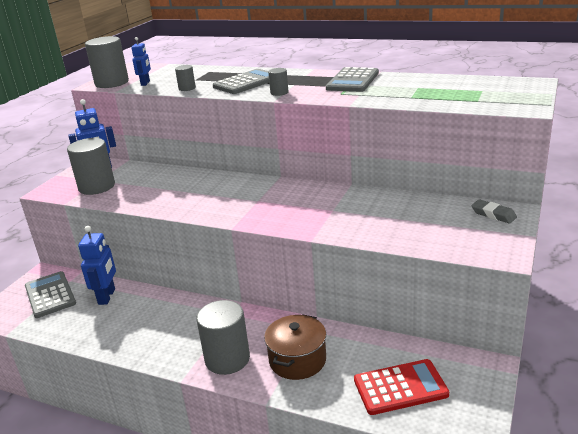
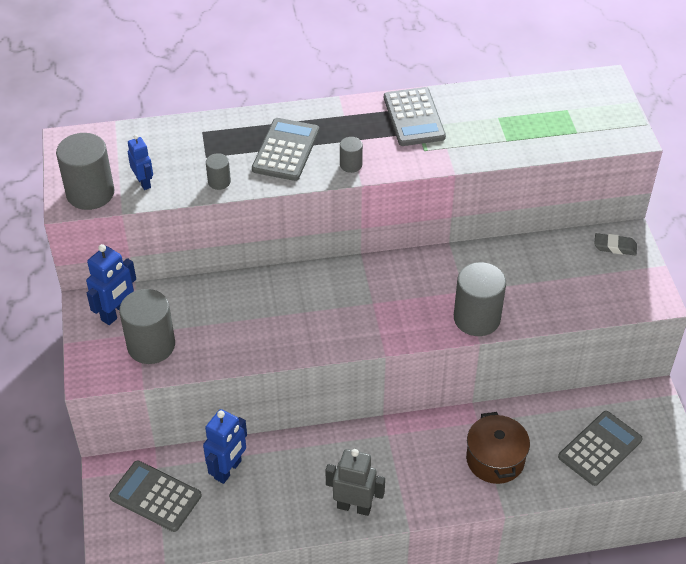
camera: 35 degrees left, 20 degrees up
blue robot [78,226,116,305] -> blue robot turned 60 degrees clockwise [203,409,247,484]
grey cylinder [196,300,250,375] -> grey cylinder moved to [454,262,506,336]
red calculator [354,359,449,415] -> grey calculator [558,411,643,486]
none -> grey robot [326,449,385,516]

